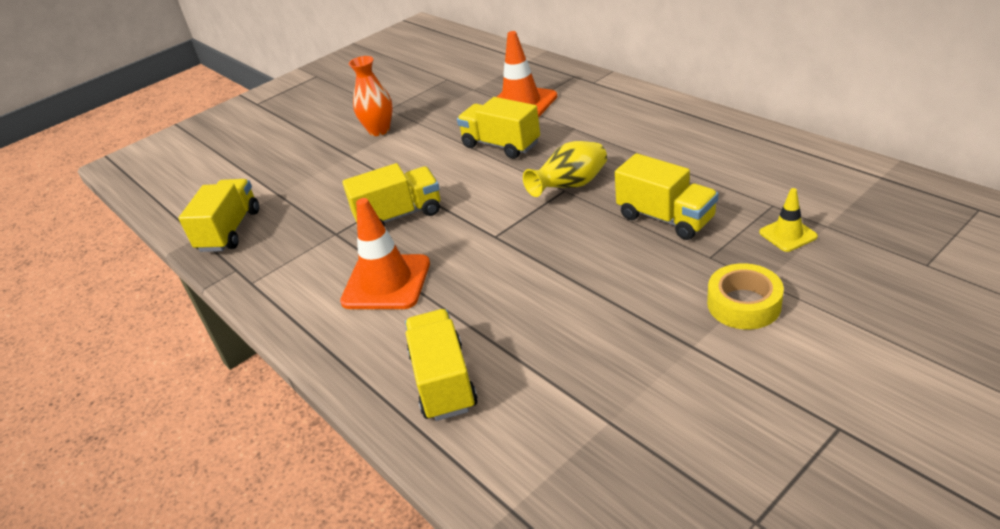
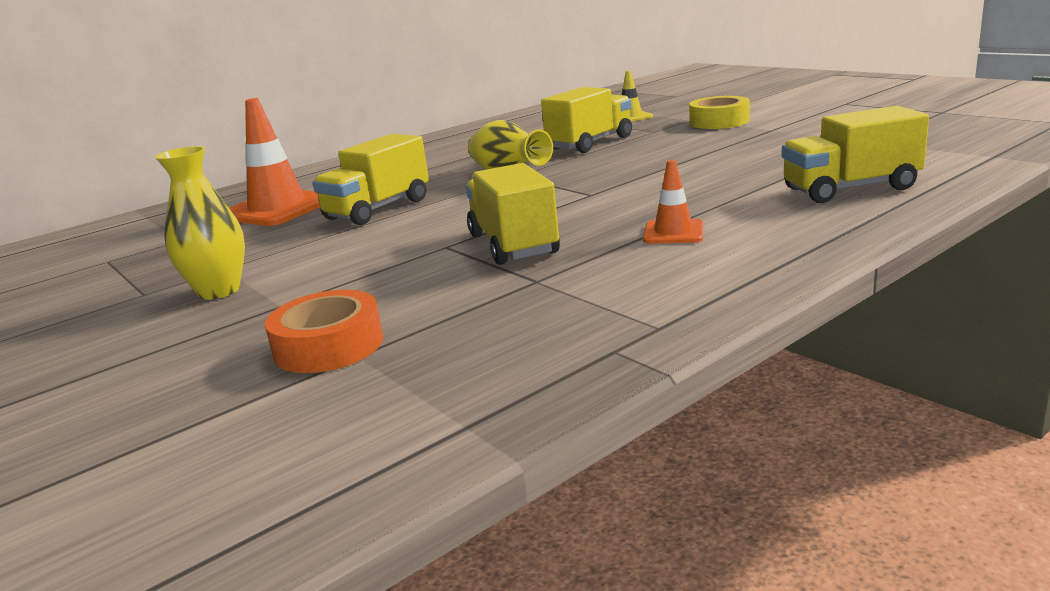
camera: 90 degrees left, 15 degrees down
yellow truck [179,179,259,252] -> none
orange traffic cone [340,198,430,309] -> orange traffic cone [643,160,704,244], size x0.53
orange vase [349,56,393,136] -> yellow vase [155,146,245,300]
none -> orange tape [265,290,383,373]

